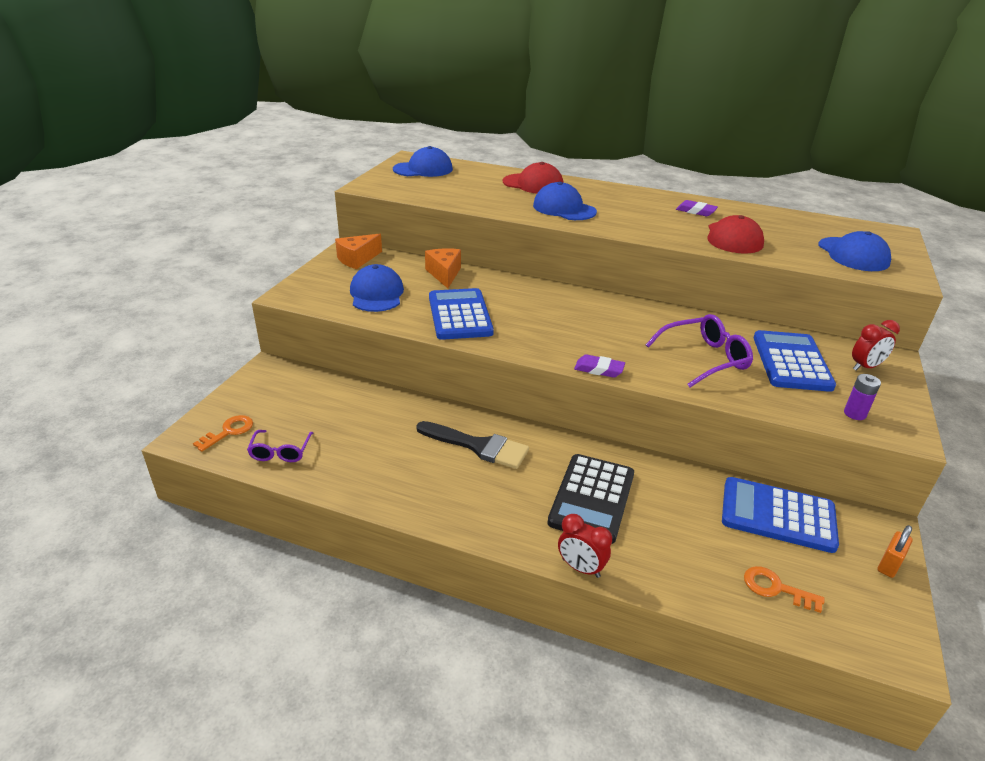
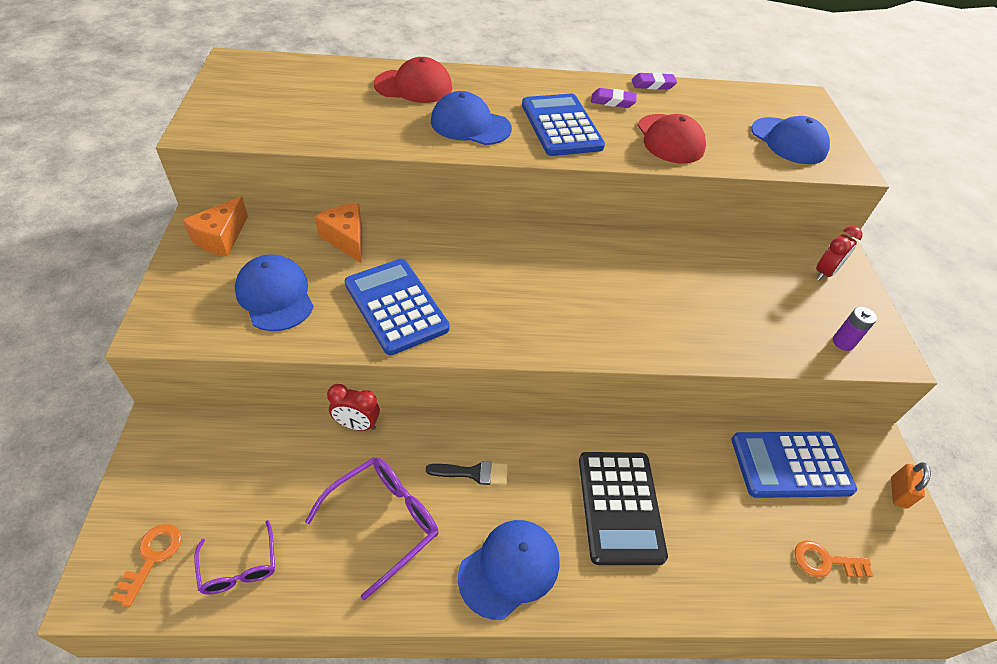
camera: 25 degrees left, 15 degrees up
blue cap [393,146,453,177] -> blue cap moved to [458,520,560,620]
black brush [416,421,529,469] -> black brush [426,461,508,485], size x0.59
red clock [558,514,612,578] -> red clock moved to [327,384,380,431]
purple eraser [574,355,625,378] -> purple eraser moved to [632,72,677,90]
purple glasses [646,314,753,387] -> purple glasses moved to [305,457,439,600]
blue calculator [754,330,836,392] -> blue calculator moved to [522,94,605,156]

